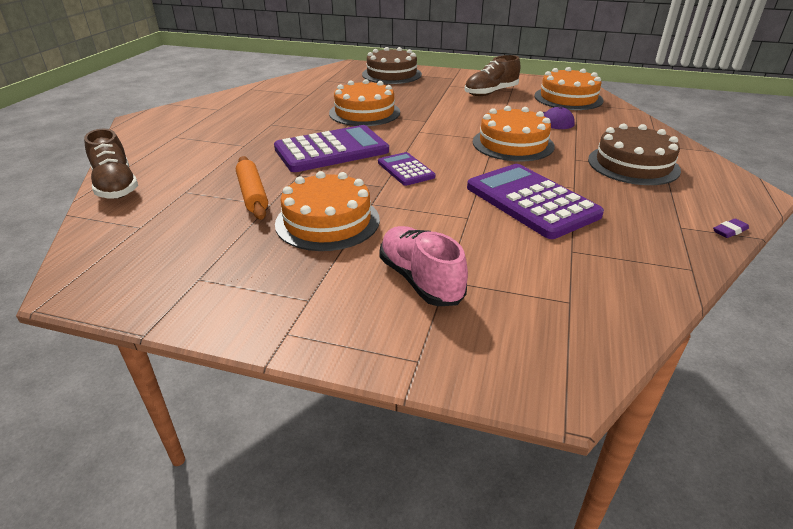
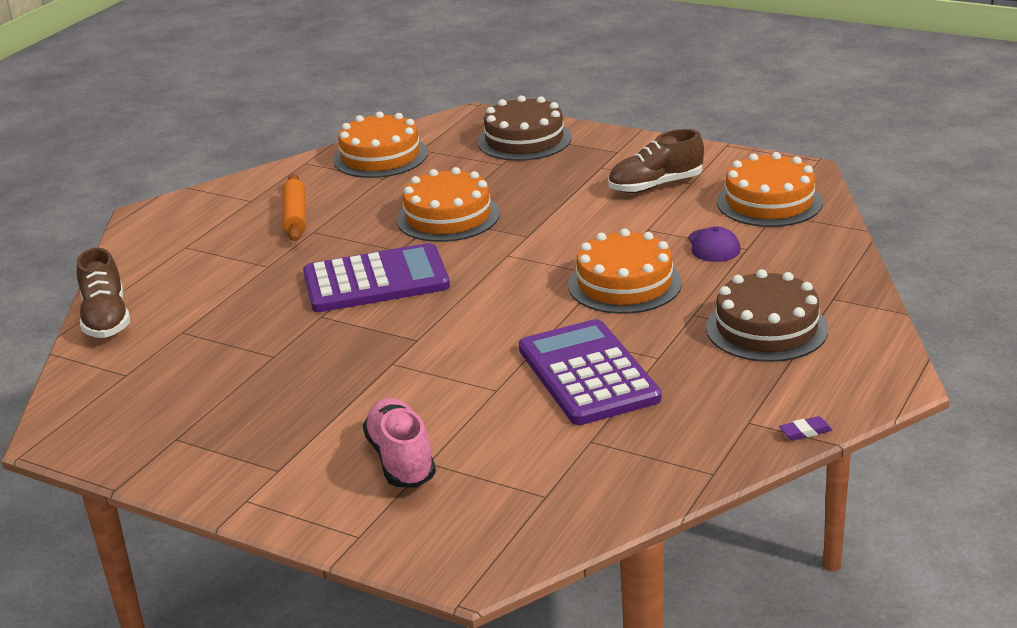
camera: 15 degrees right, 5 degrees down
orange rolling pin [236,156,268,220] -> orange rolling pin moved to [283,174,306,241]
orange cake [275,171,380,251] -> orange cake moved to [333,111,428,178]
purple calculator [378,152,435,186] -> none

